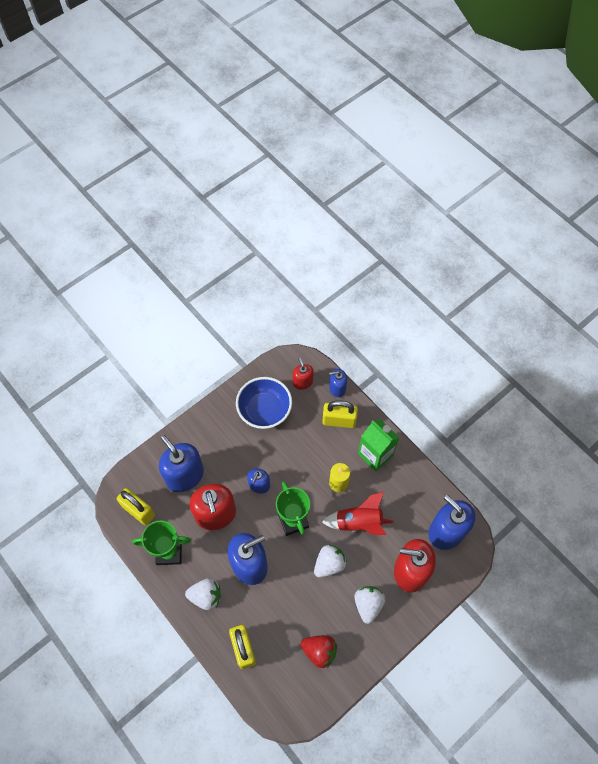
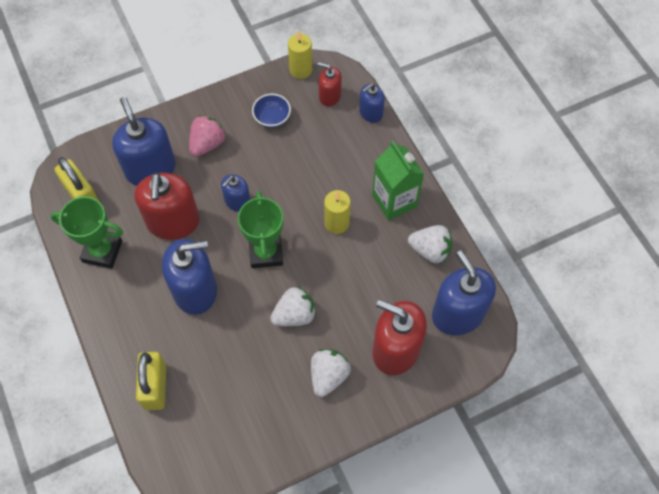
camera: 15 degrees right, 0 degrees up
white strawberry [185,578,221,610] -> white strawberry moved to [408,225,452,263]
blue bowl [236,377,292,429] -> blue bowl [252,94,291,128], size x0.54
red soap dispenser [293,358,314,390] -> red soap dispenser turned 60 degrees counterclockwise [318,62,342,106]
red strawberry [301,635,337,668] -> none
yellow padlock [322,400,358,428] -> none
red rocket [322,492,394,535] -> none
blue soap dispenser [329,369,347,397] -> blue soap dispenser turned 45 degrees counterclockwise [359,83,385,123]
none -> pink strawberry [189,115,226,157]
none -> yellow candle [288,31,312,79]

